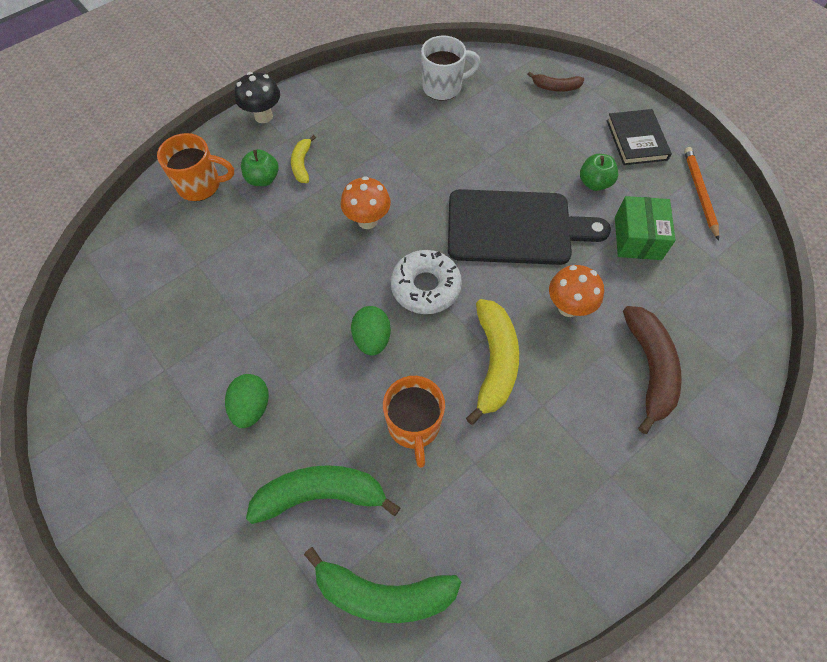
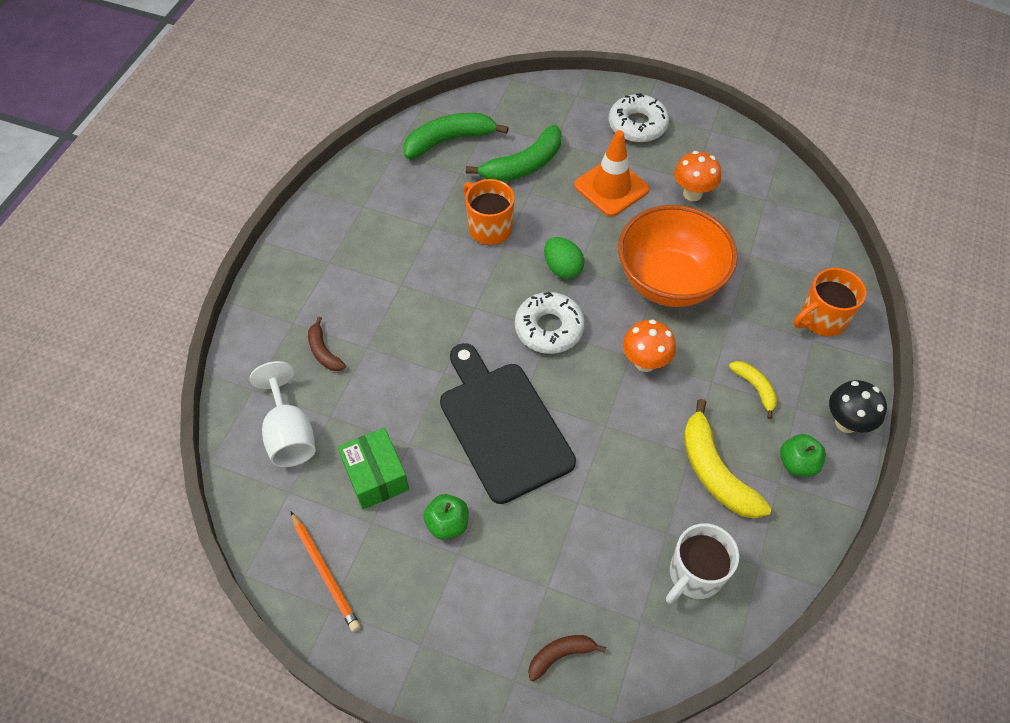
camera: 150 degrees right, 5 degrees down
green egg [225,374,269,428] -> orange traffic cone [574,130,650,217]
green apple [241,149,279,186] -> green apple moved to [780,434,826,477]
black cutting board [448,189,611,265] -> black cutting board turned 90 degrees clockwise [440,343,576,504]
yellow banana [466,299,519,425] -> yellow banana moved to [684,399,772,519]
orange mushroom [549,265,604,317] -> orange mushroom moved to [674,151,721,201]
black book [606,109,672,165] -> none
brown banana [623,306,682,434] -> brown banana [308,316,346,371], size x0.54
none -> white goblet [250,361,316,467]
none -> white donut [609,93,669,142]
none -> orange bowl [618,205,738,307]

